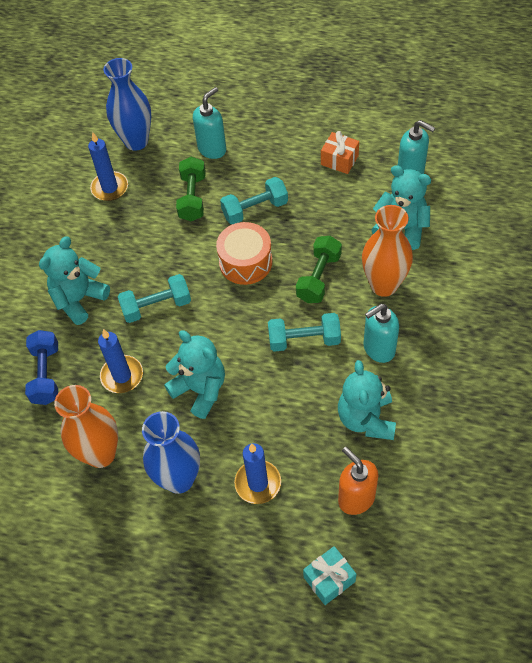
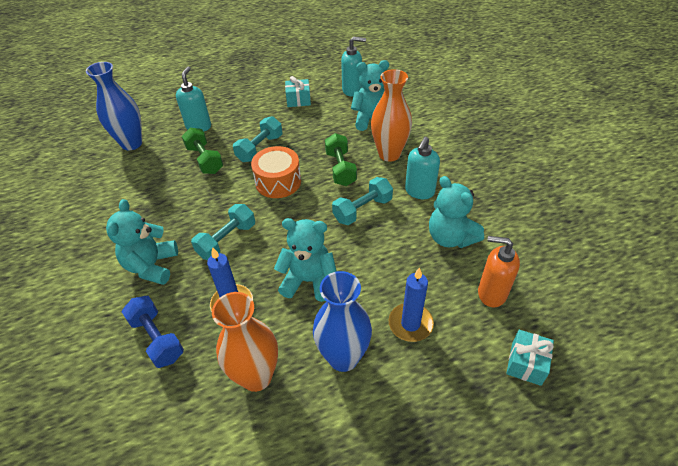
camera: 35 degrees left, 10 degrees down
blue candle [88,132,128,201] -> none
orange gift [321,131,359,174] -> turquoise gift [285,76,311,107]

